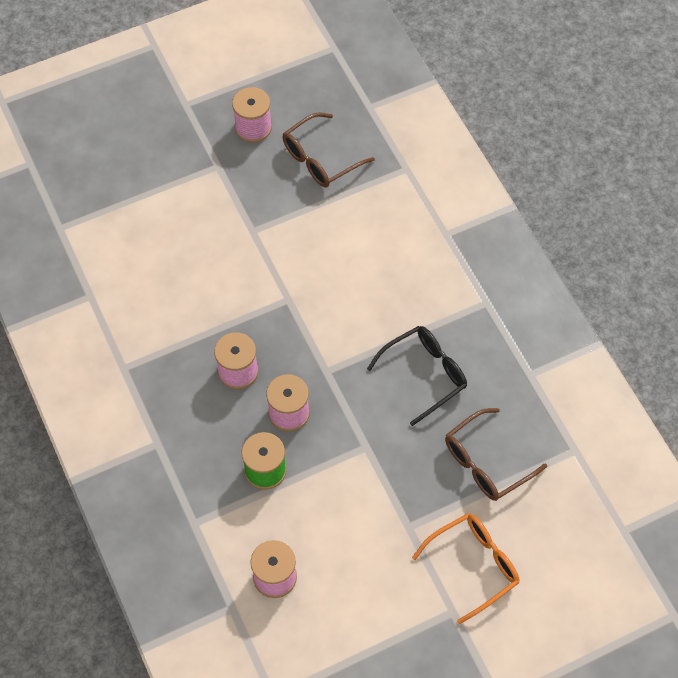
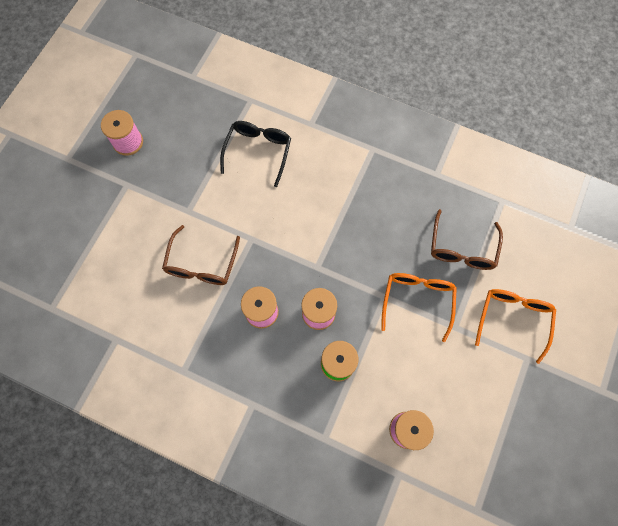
camera: 40 degrees left, 10 degrees up
brown glasses [283,112,375,187] -> brown glasses moved to [162,225,240,285]
black glasses [367,326,467,426] -> black glasses moved to [220,121,291,187]
none -> orange glasses [381,273,457,342]

